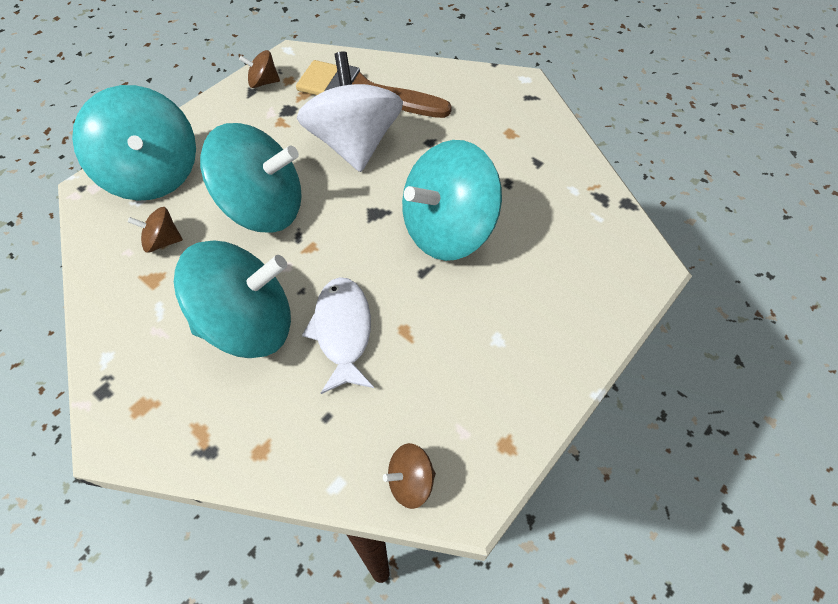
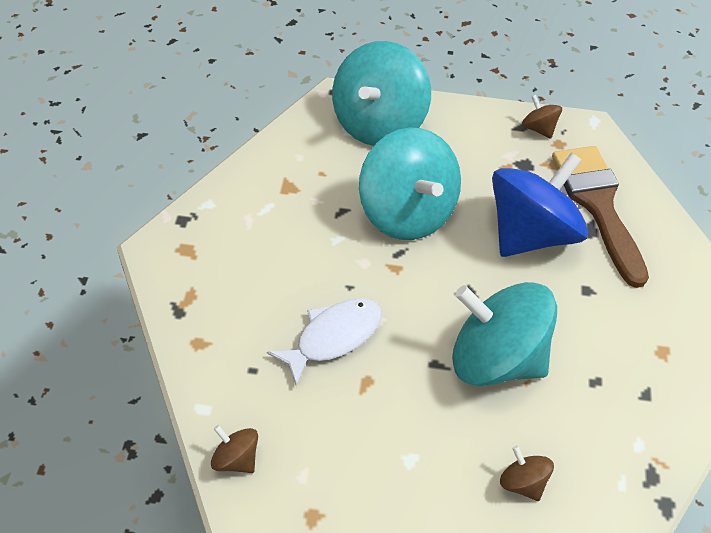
camera: 55 degrees right, 5 degrees down
brown spinning top [128,207,183,253] -> brown spinning top moved to [500,445,554,501]
turquoise spinning top [174,241,291,358] -> none
white spinning top [297,51,403,172] -> blue spinning top [492,153,588,257]

